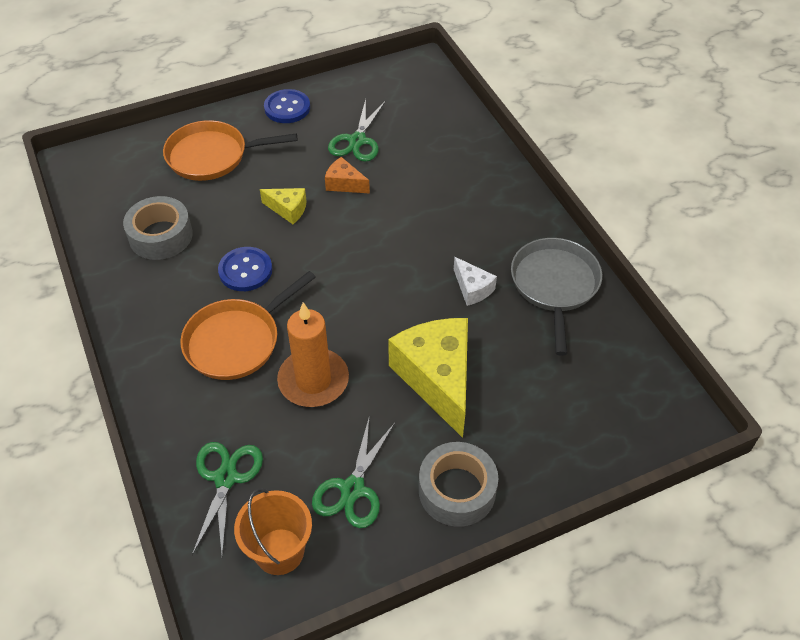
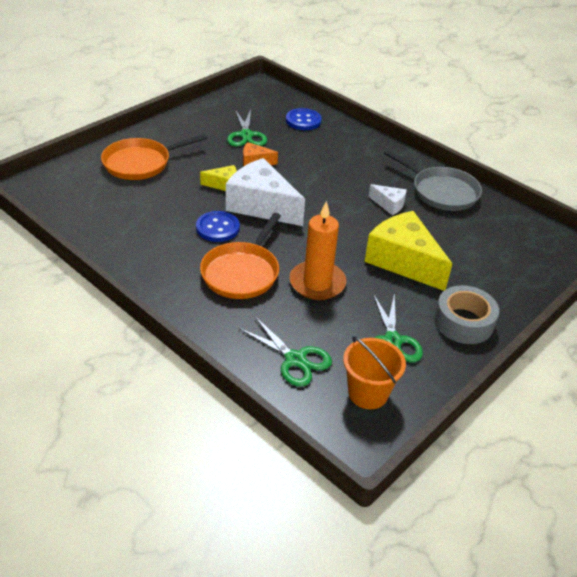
camera: 25 degrees left, 10 degrees down
grey tape [123,196,193,260] -> none
green scissors [192,442,263,555] -> green scissors turned 150 degrees clockwise [238,317,332,387]
blue button [264,89,310,123] -> blue button moved to [286,108,322,130]
grey pan [511,238,602,356] -> grey pan turned 150 degrees clockwise [384,150,482,211]
none -> white cheese [226,158,305,226]

